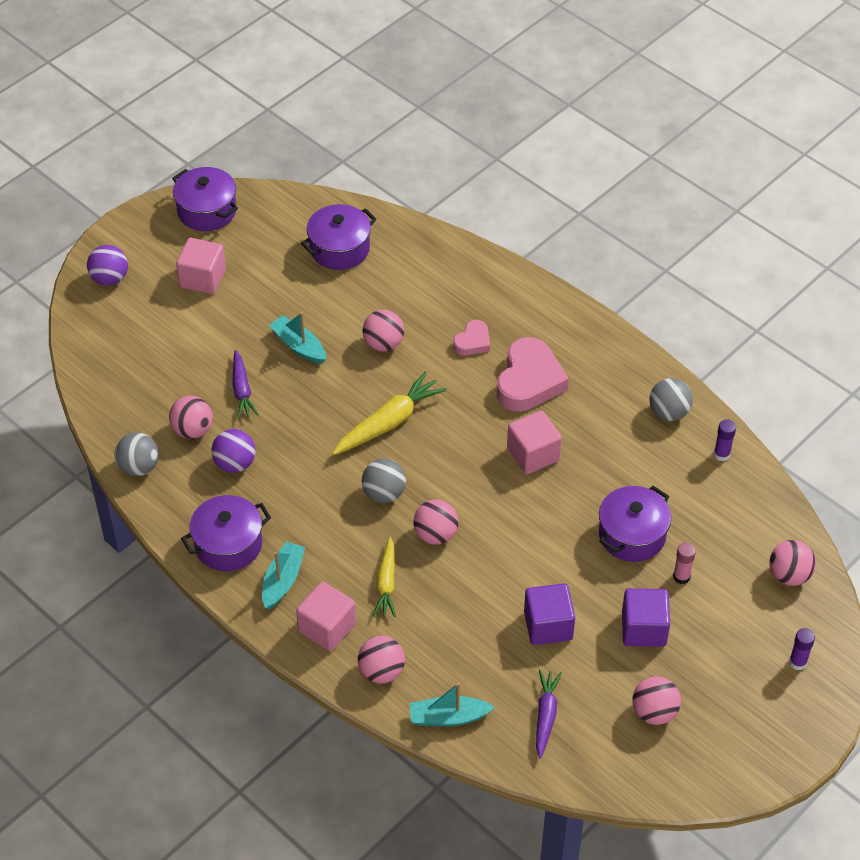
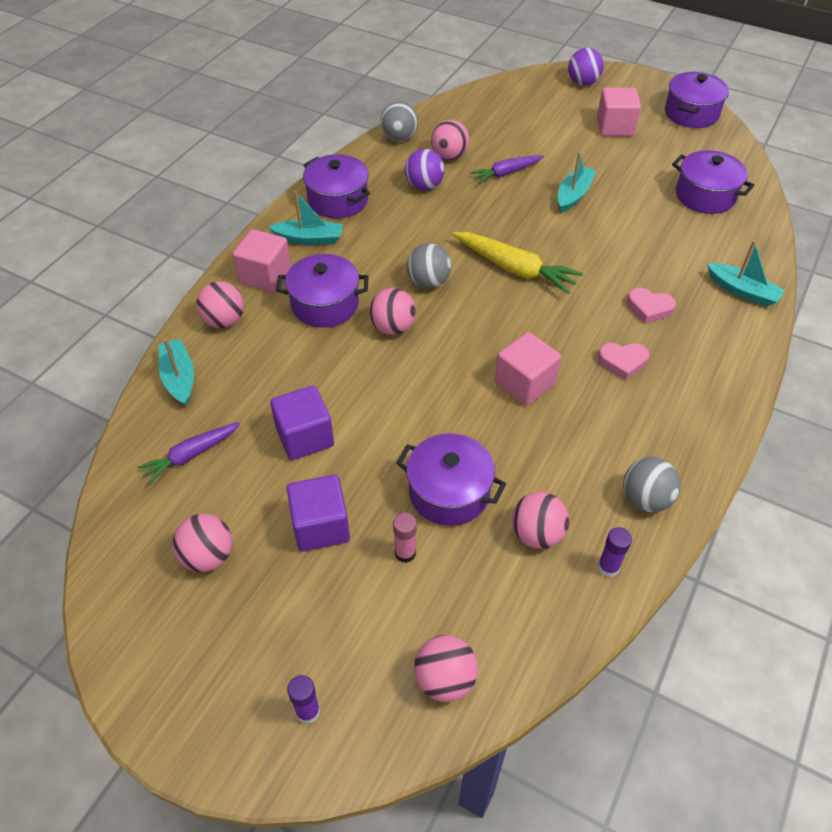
camera: 75 degrees right, 0 degrees up
pink ball [363,310,404,351] -> pink ball moved to [512,492,569,549]
yellow carrot [373,537,396,617] -> purple pot [276,254,369,328]
pink heart [497,337,569,412] -> pink heart [598,343,649,380], size x0.53
purple carrot [536,670,562,759] -> purple carrot turned 150 degrees clockwise [137,422,241,484]
none -> turquoise boat [707,241,785,307]

